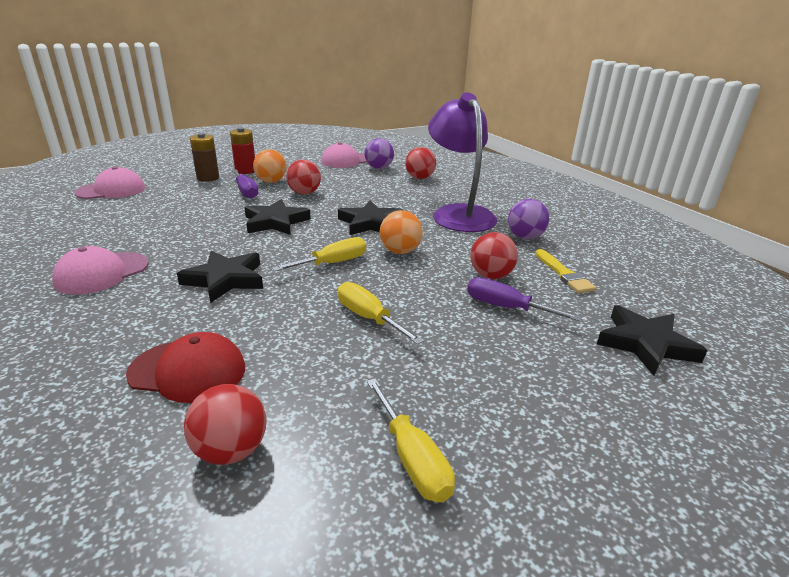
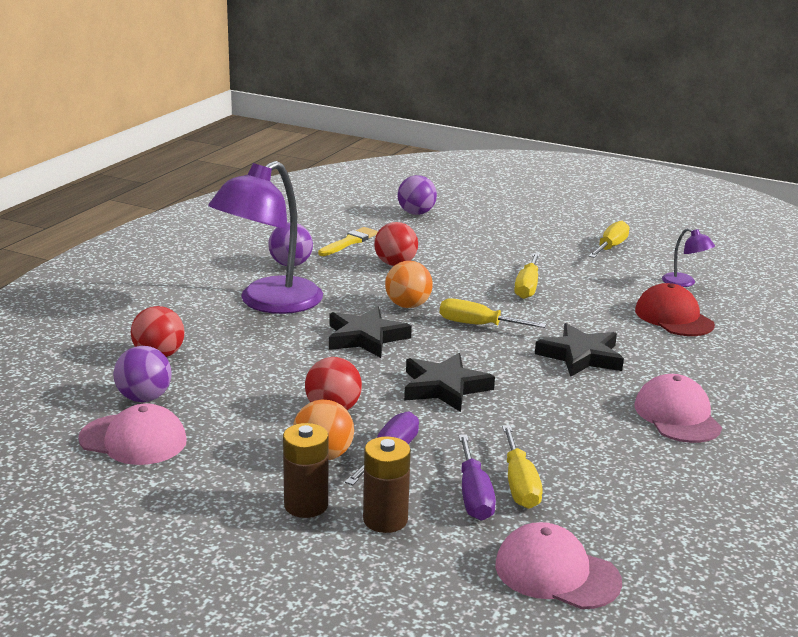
camera: 125 degrees left, 5 degrees down
pink cap [52,246,149,295] -> pink cap turned 105 degrees counterclockwise [635,374,722,443]
red ball [184,384,266,465] -> purple lamp [662,228,715,287]
red battery [230,128,255,174] -> brown battery [283,423,328,518]
purple screwdriver [467,277,582,321] -> purple screwdriver moved to [458,434,496,521]
black star [597,305,708,376] -> purple ball [397,175,437,215]
none -> yellow screwdriver [502,425,543,509]

